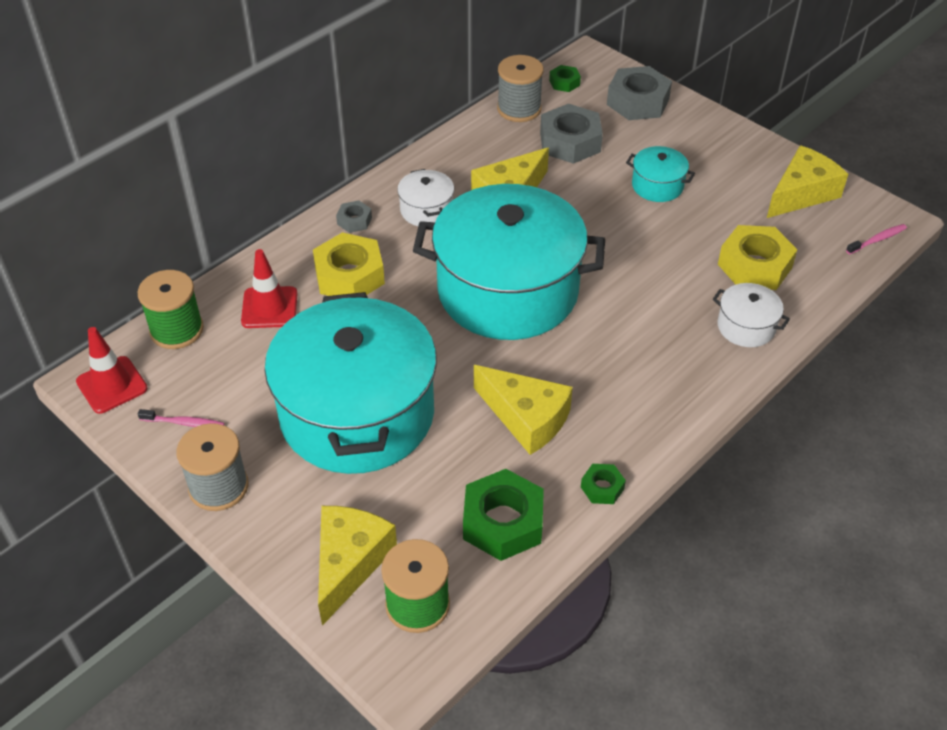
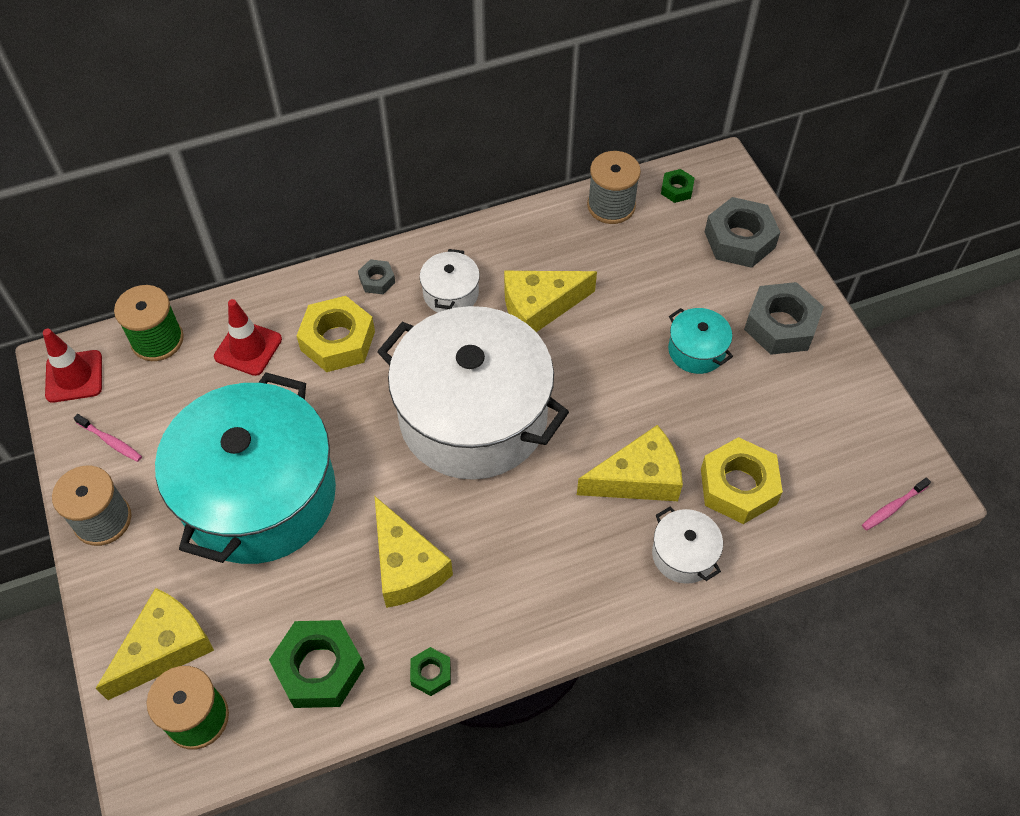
camera: 25 degrees right, 10 degrees up
turquoise pot [413,184,605,340] -> white pot [377,306,569,480]
grey nut [540,103,603,164] -> grey nut moved to [744,282,824,355]
yellow cheese [767,145,848,218] -> yellow cheese moved to [577,425,683,501]
pink toothbrush [846,224,907,254] -> pink toothbrush turned 150 degrees clockwise [862,478,931,530]

